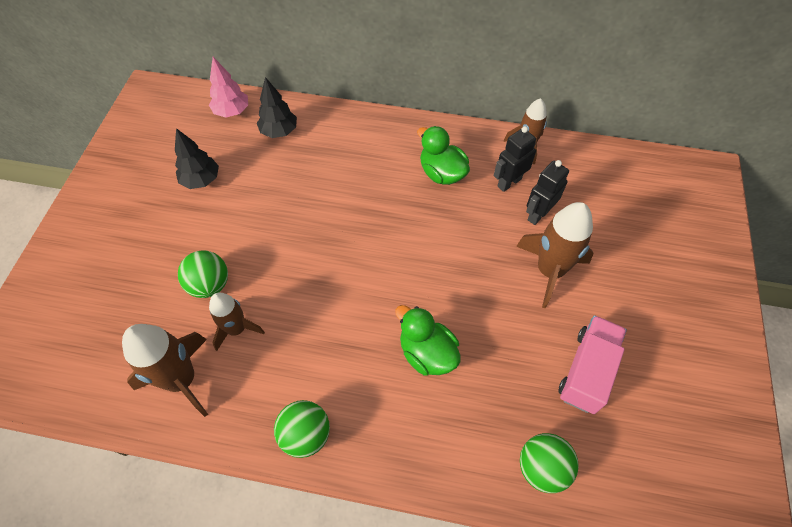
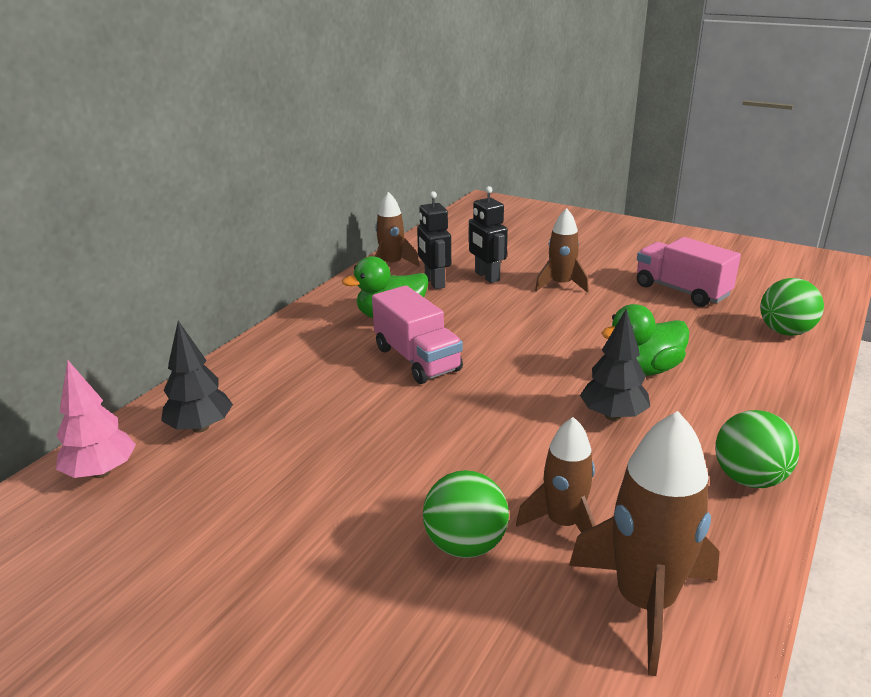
camera: 70 degrees left, 30 degrees down
black tree [175,128,219,189] -> black tree moved to [580,309,650,421]
brown rocket [516,202,594,309] -> brown rocket [535,208,589,293], size x0.63
none -> pink truck [372,285,463,384]

